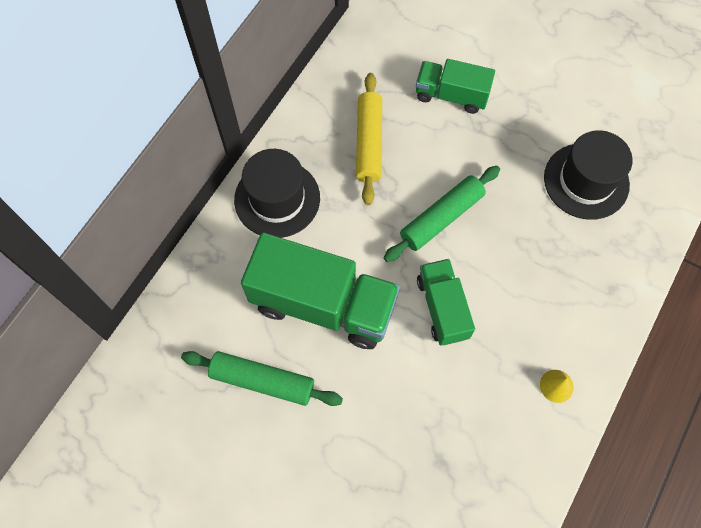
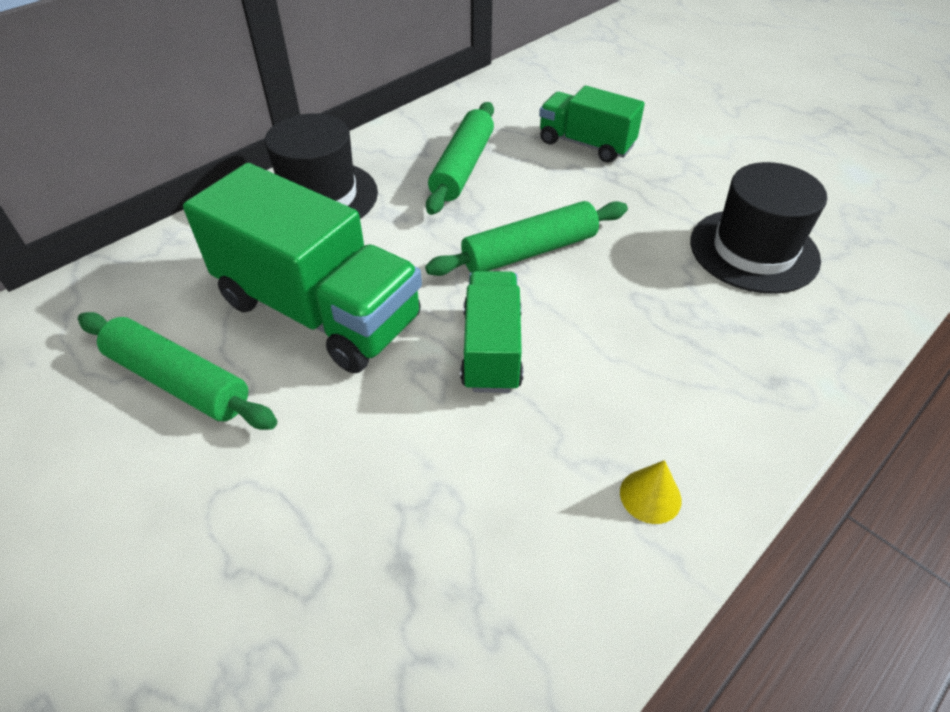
camera: 15 degrees right, 20 degrees down
yellow rolling pin [356,73,382,205] -> green rolling pin [426,102,494,215]

